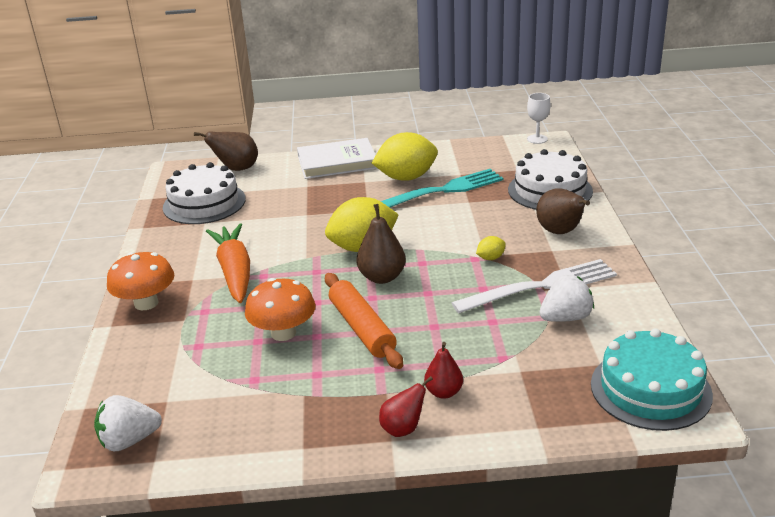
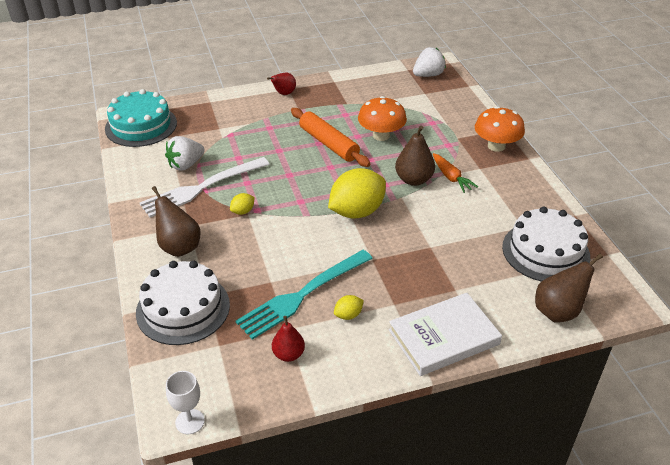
camera: 165 degrees right, 10 degrees up
orange carrot [206,223,250,303] -> orange carrot [433,153,478,193], size x0.56
brown pear [356,204,406,284] -> brown pear moved to [395,126,435,186]
yellow lemon [372,132,438,181] -> yellow lemon [334,295,364,320], size x0.43
red pear [424,342,463,399] -> red pear moved to [272,316,305,362]

